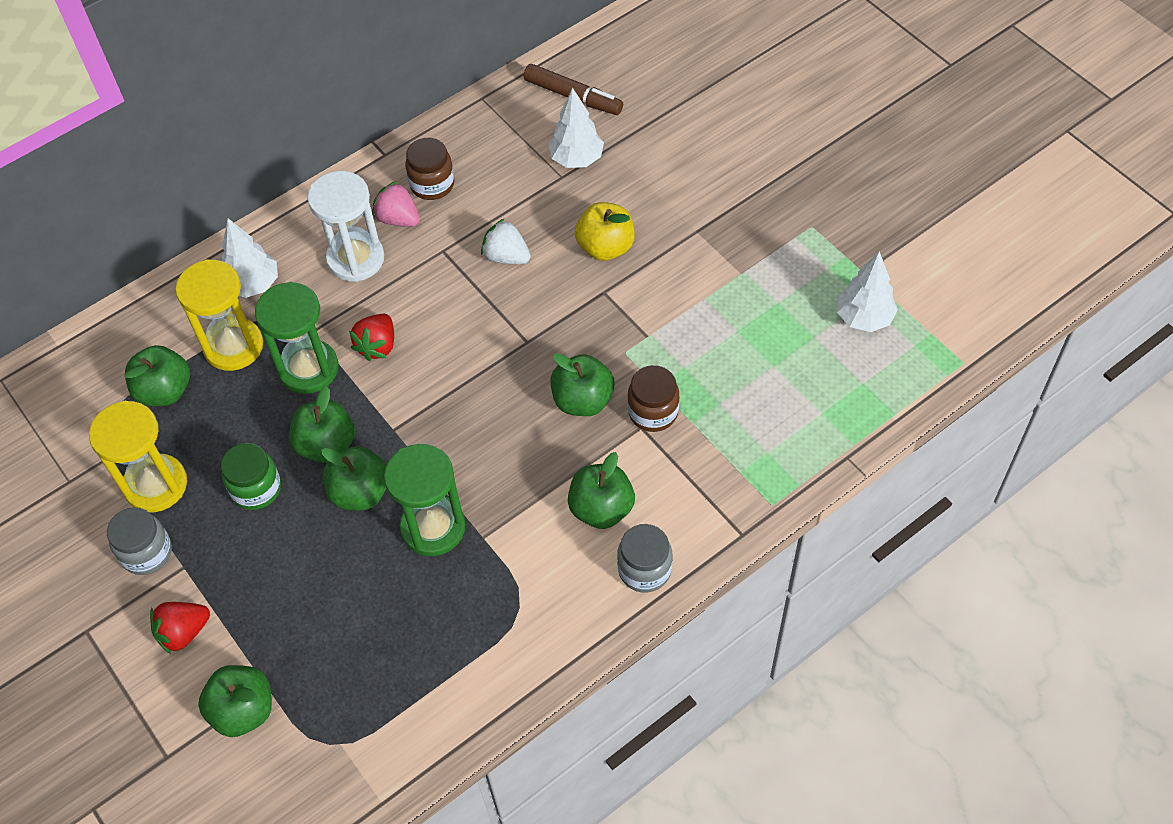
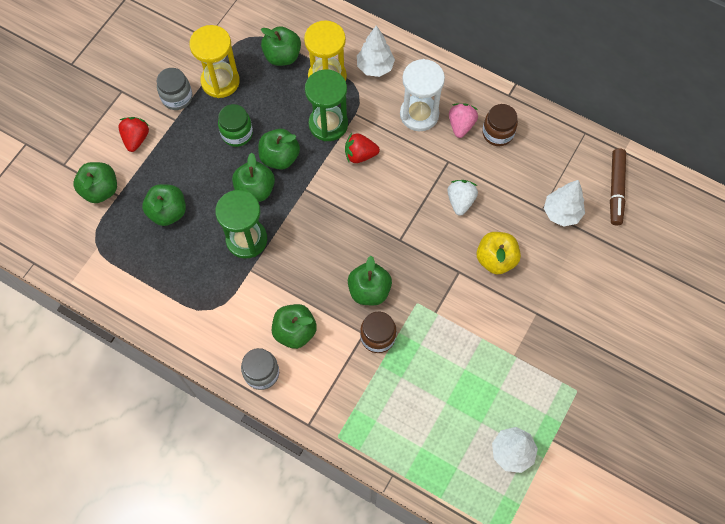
camera: 65 degrees right, 10 degrees up
red strawberry [150,602,210,654] -> red strawberry turned 60 degrees clockwise [118,117,149,152]
none -> green apple [142,184,186,226]

